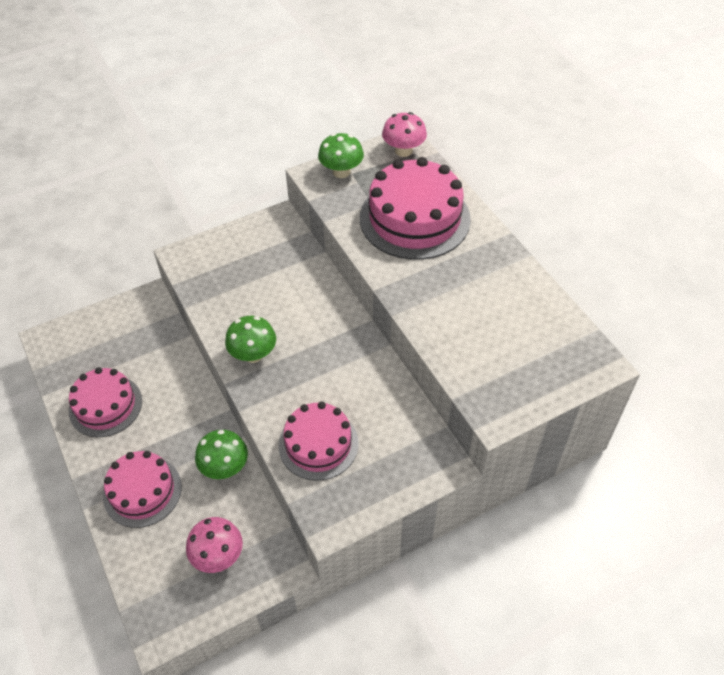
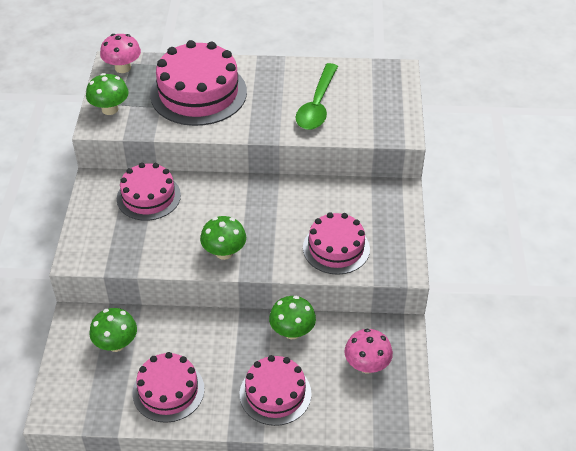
camera: 60 degrees left, 5 degrees down
none -> green mushroom [89,308,137,352]
none -> pink cake [117,163,181,221]
none -> green spoon [296,63,338,130]

